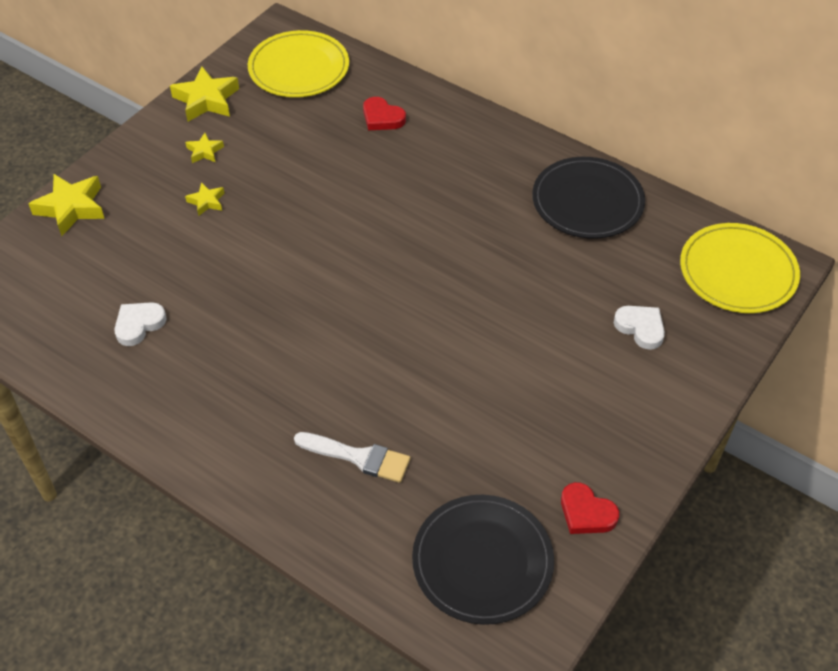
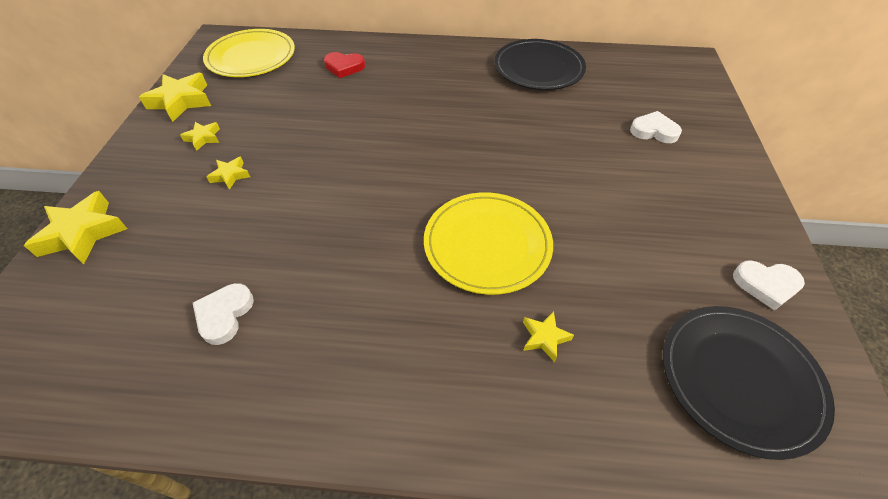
camera: 30 degrees left, 0 degrees up
white brush [294,432,410,483] -> yellow star [523,311,574,362]
red heart [561,482,619,534] -> white heart [733,260,805,311]
yellow plate [680,223,800,313] -> yellow plate moved to [424,192,553,295]

